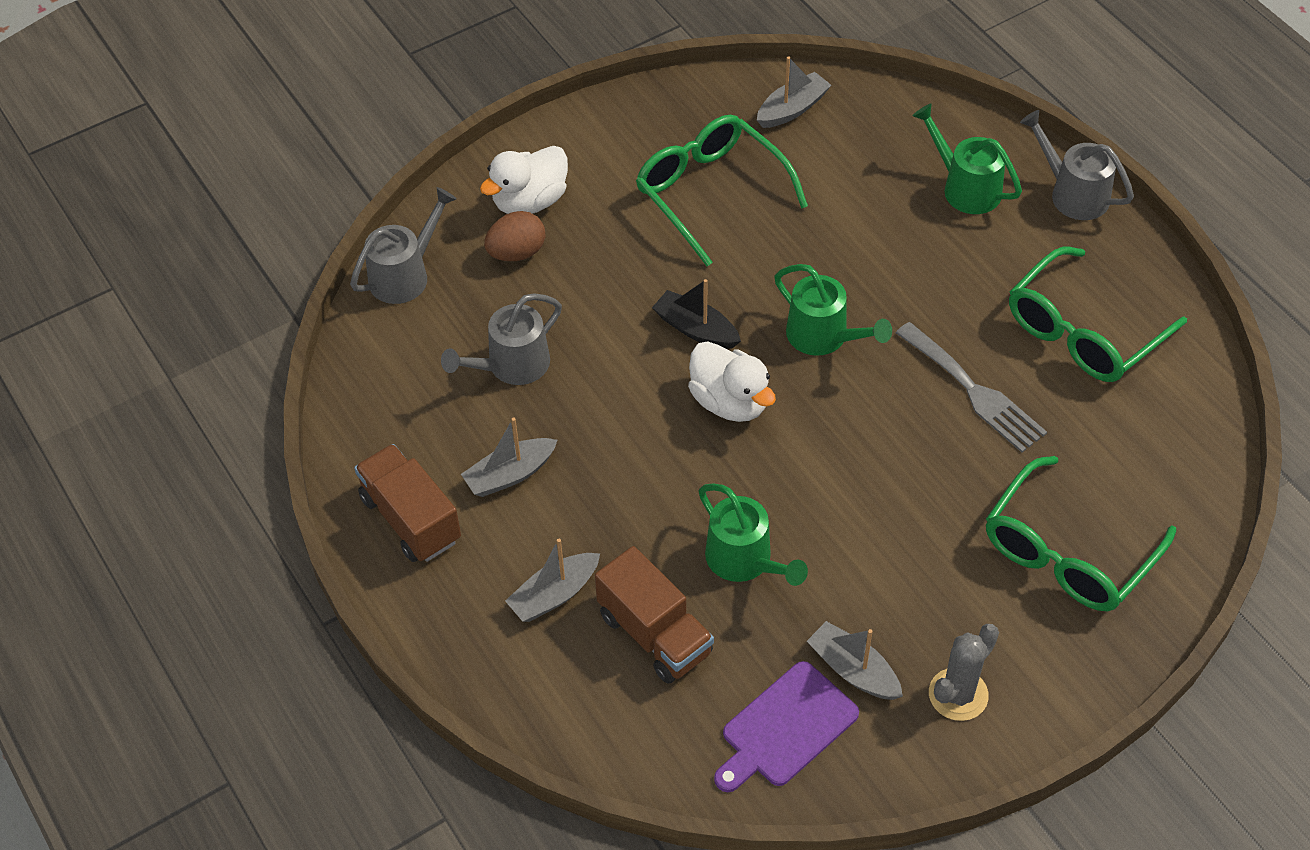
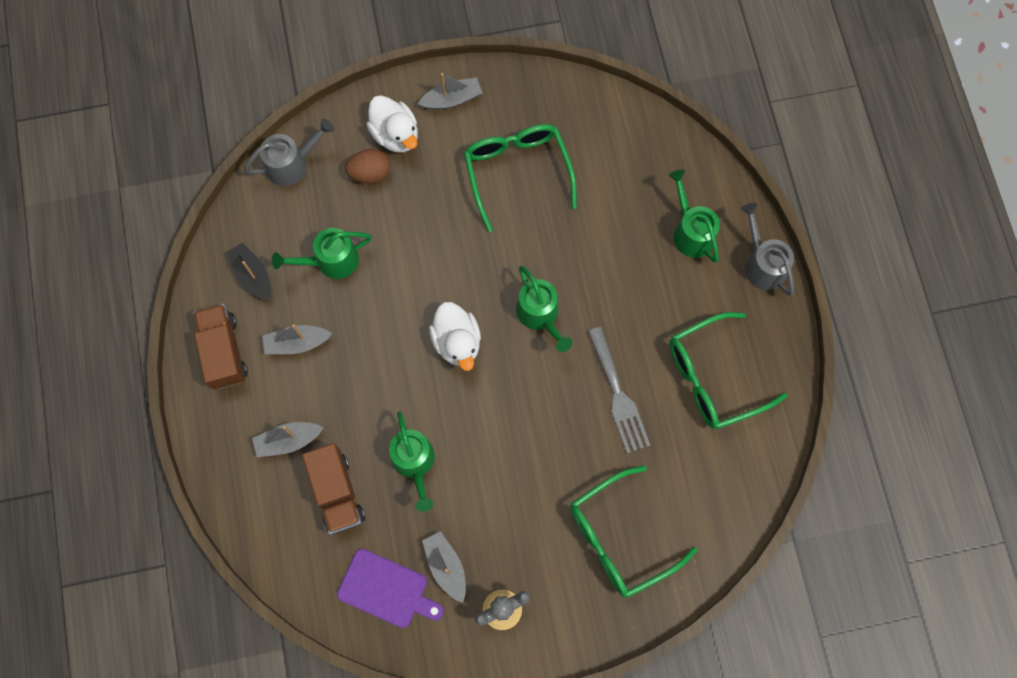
camera: 20 degrees right, 20 degrees up
grey watering can [441,293,562,385] -> green watering can [272,228,372,279]
white duck [480,146,568,214] -> white duck turned 105 degrees counterclockwise [366,95,418,153]
black boat [652,279,741,349] -> black boat moved to [226,242,271,301]
purple cutting board [714,661,859,792] -> purple cutting board turned 135 degrees counterclockwise [337,549,444,628]
grey boat [757,56,831,128] -> grey boat moved to [418,73,482,110]

